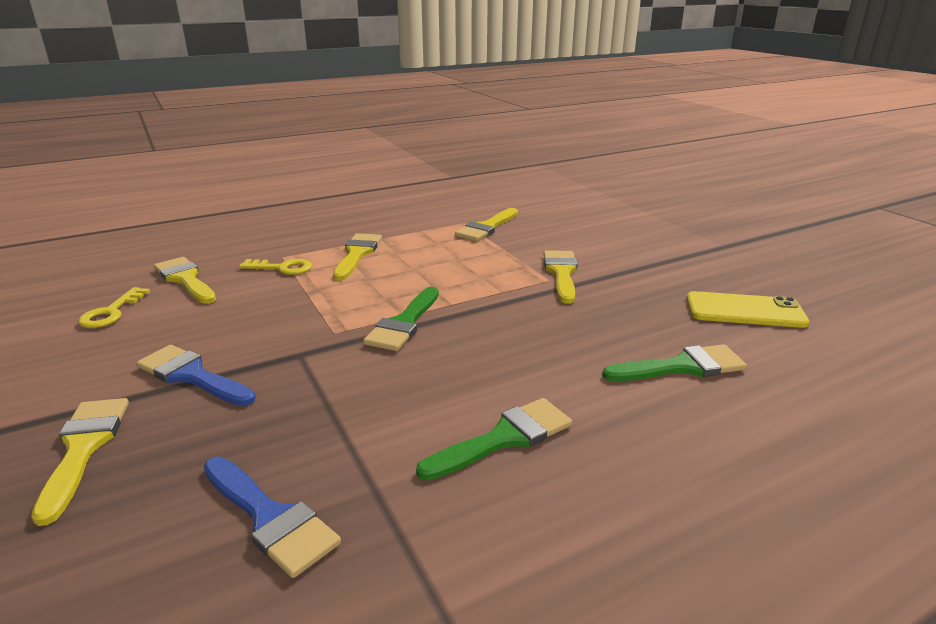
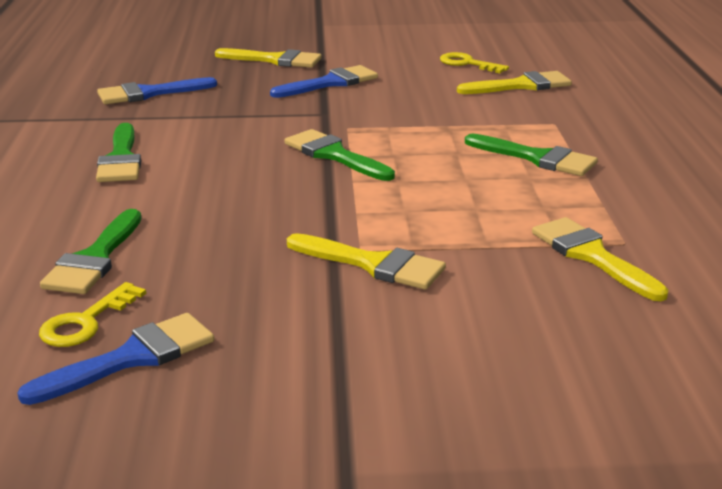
camera: 115 degrees right, 0 degrees up
yellow key [239,259,312,275] -> yellow key moved to [39,282,146,347]
yellow brush [333,233,382,281] -> green brush [465,134,598,176]
yellow phone [686,291,810,328] -> blue brush [17,313,214,405]

